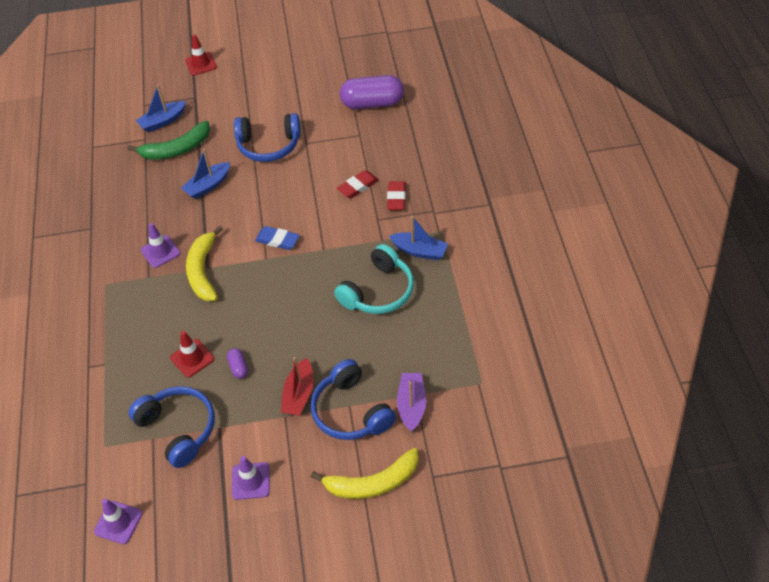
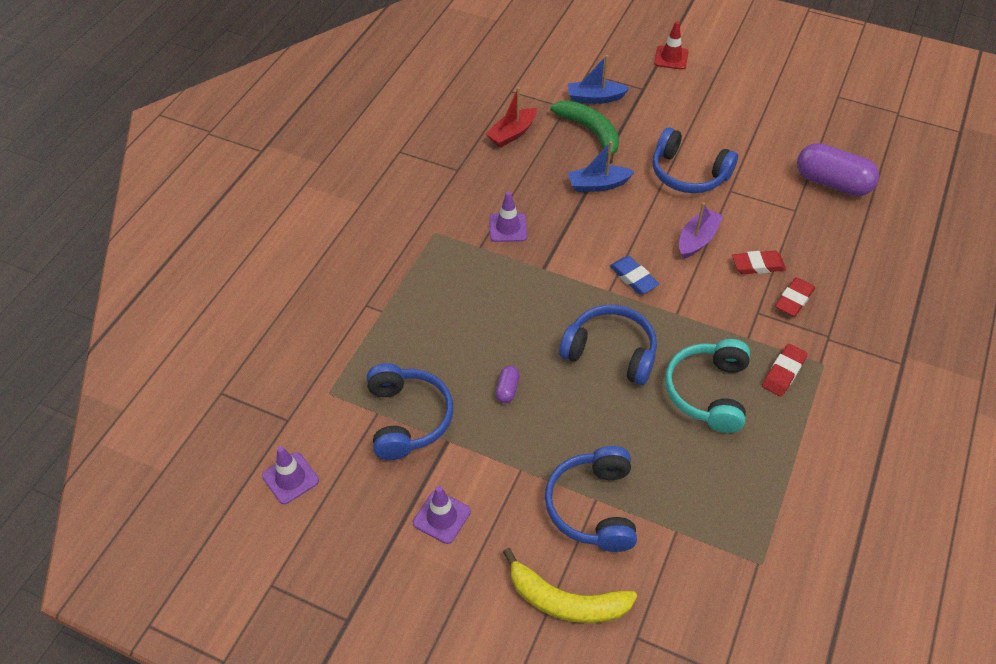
camera: 30 degrees right, 0 degrees up
green banana [127,121,210,160] -> green banana turned 135 degrees counterclockwise [550,100,619,164]
red traffic cone [170,331,214,377] -> none
yellow banana [186,226,223,301] -> none
red boat [281,357,313,416] -> red boat moved to [486,87,537,148]
turquoise headphones [334,244,414,314] -> turquoise headphones turned 120 degrees clockwise [665,339,750,433]
blue boat [389,216,448,260] -> red eraser [762,344,808,397]
purple boat [397,373,426,432] -> purple boat moved to [679,202,723,259]
none -> blue headphones [559,305,657,385]

